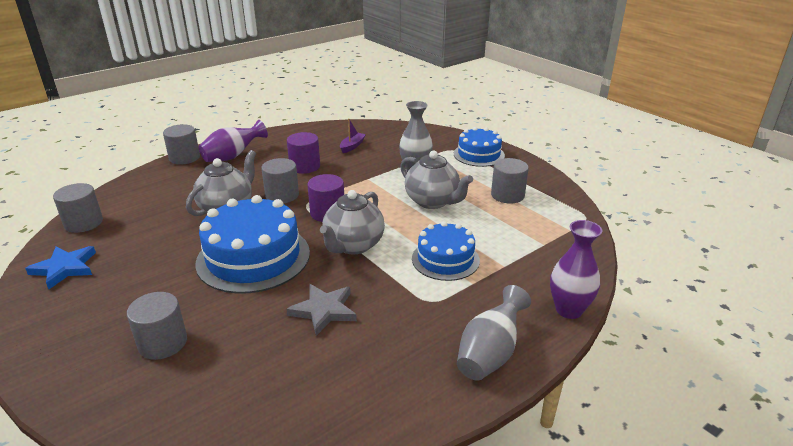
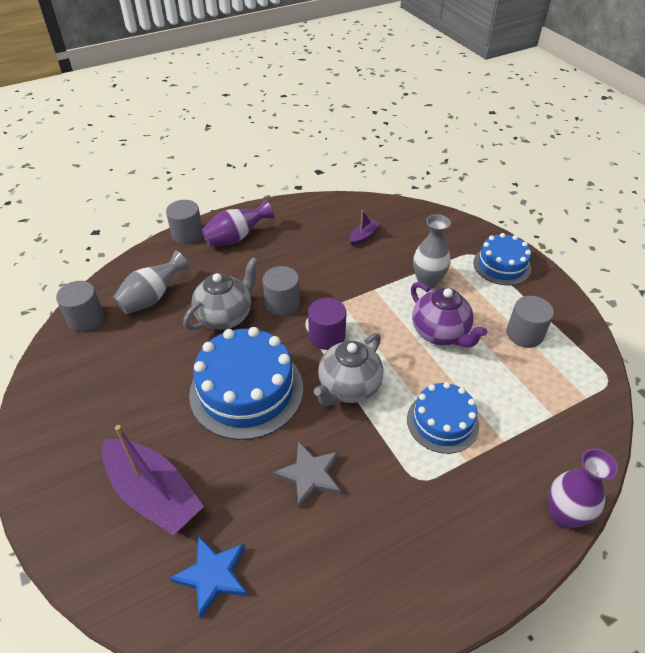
camera: 10 degrees right, 15 degrees up
blue star [25,246,96,289] -> blue star moved to [170,536,248,619]
grey cylinder [127,292,187,360] -> purple boat [102,425,204,535]
purple cylinder [287,132,320,174] -> none
grey teapot [400,151,473,209] -> purple teapot [411,282,488,348]
grey vase [457,285,531,381] -> grey vase moved to [113,251,190,314]

